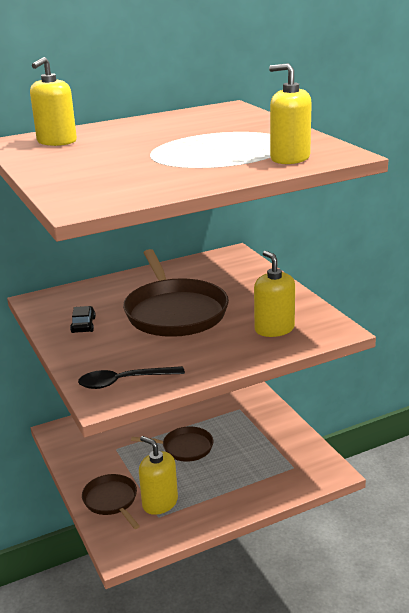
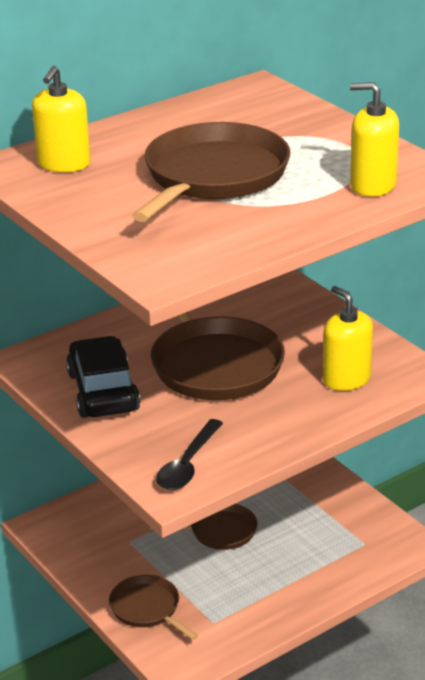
camera: 10 degrees left, 5 degrees up
black car [70,306,96,333] -> black car [66,336,141,418], size x2.12
black spoon [78,366,185,389] -> black spoon turned 45 degrees counterclockwise [156,419,223,490]
yellow soap dispenser [139,436,178,515] -> none
none -> brown pan [132,122,290,222]

